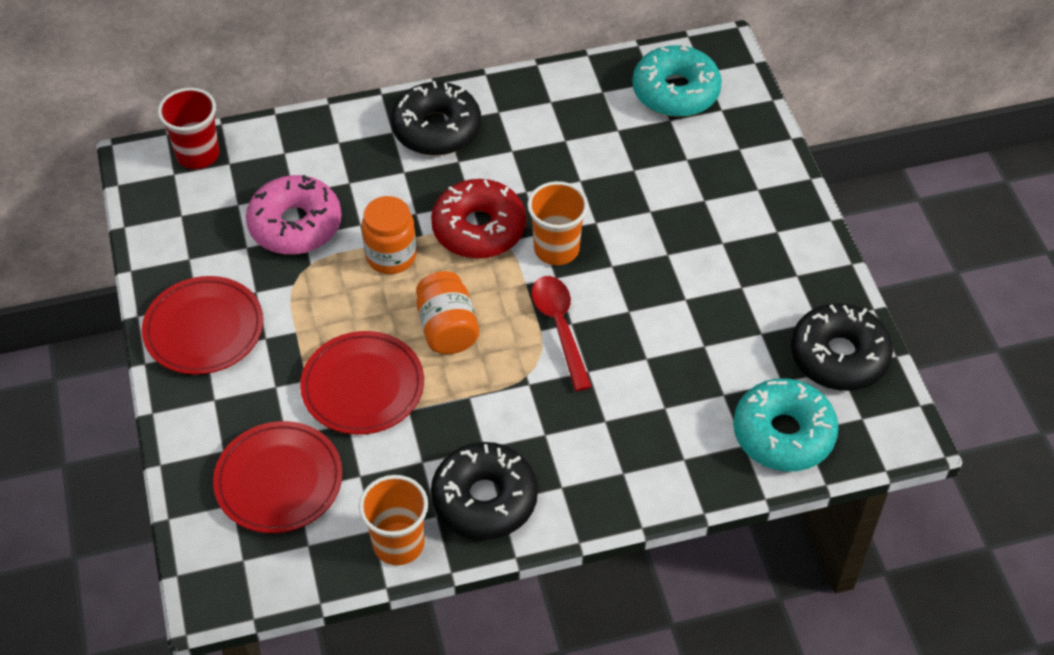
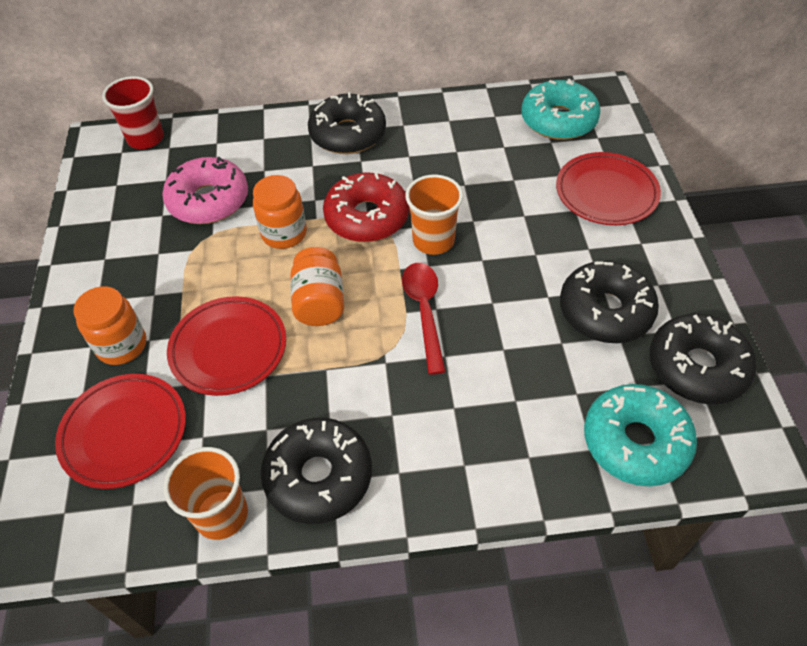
camera: 10 degrees right, 0 degrees up
red plate [142,276,263,375] -> red plate moved to [556,152,661,225]
none -> orange jar [73,286,146,365]
none -> black donut [560,261,659,343]

